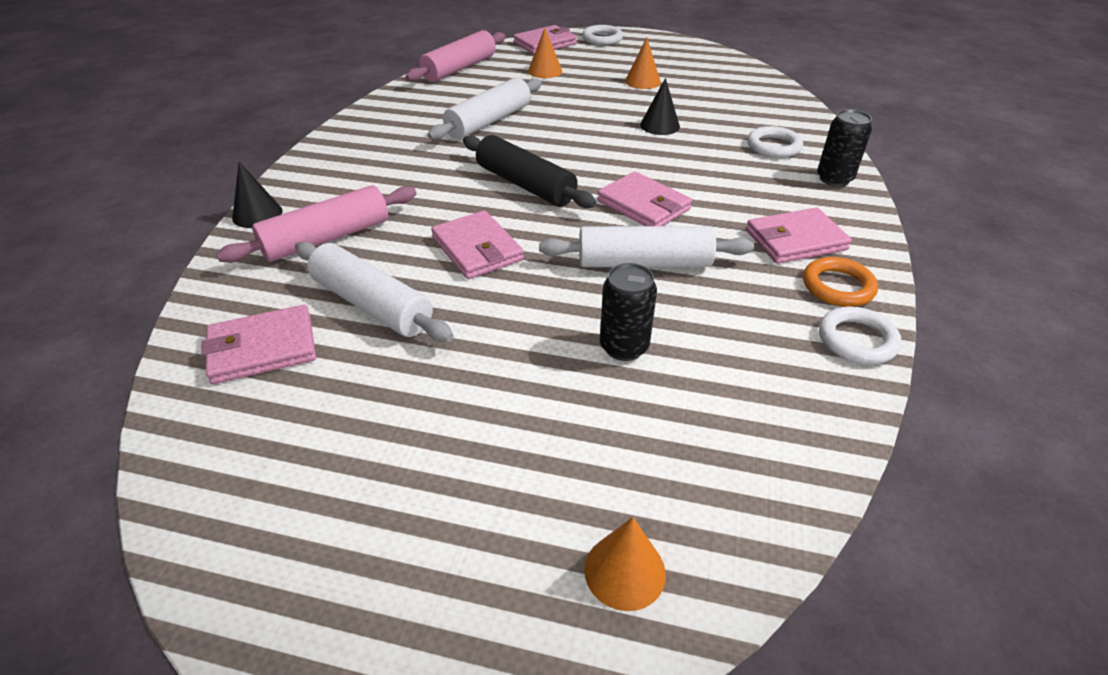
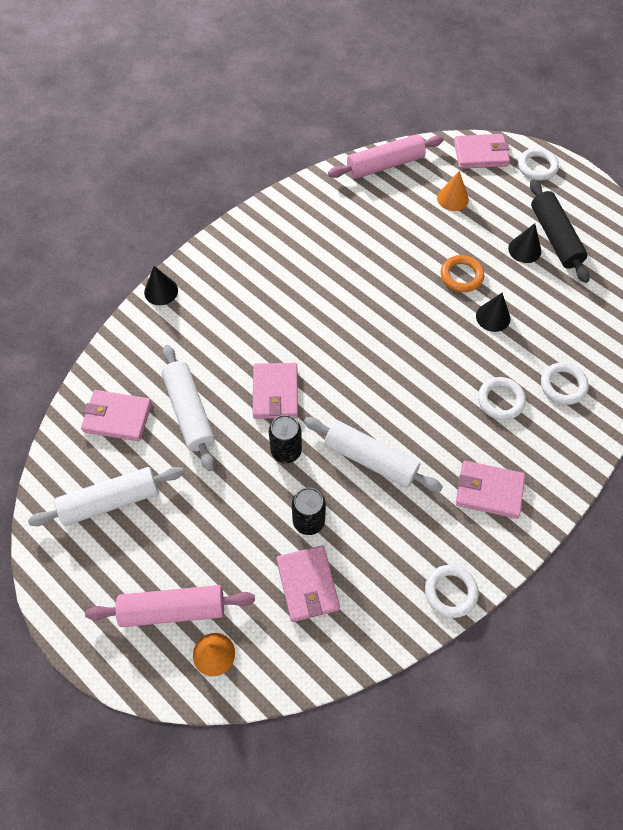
camera: 30 degrees right, 20 degrees up
pink rolling pin [216,185,417,263] -> pink rolling pin moved to [85,585,255,627]
white rolling pin [427,77,542,140] -> white rolling pin moved to [28,467,184,526]
black rolling pin [463,135,596,208] -> black rolling pin moved to [530,179,590,283]
pink wallet [597,171,692,226] -> pink wallet moved to [276,545,340,622]
orange cone [625,38,661,89] -> black cone [508,223,541,263]
orange ring [803,257,878,307] -> orange ring moved to [441,255,484,292]
black can [817,109,872,187] -> black can moved to [269,415,302,463]
none -> white ring [478,377,526,420]

